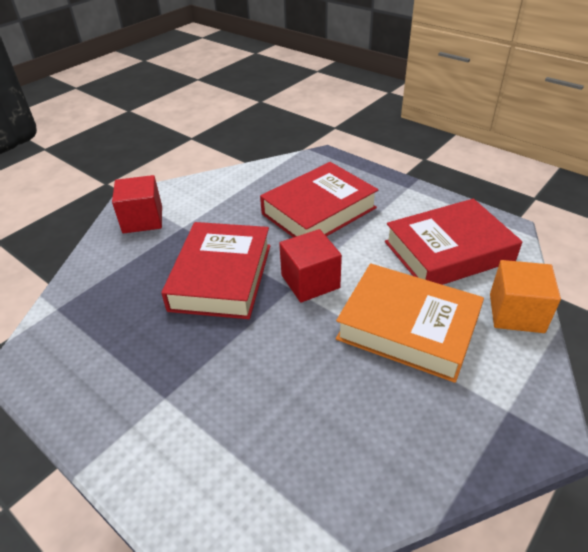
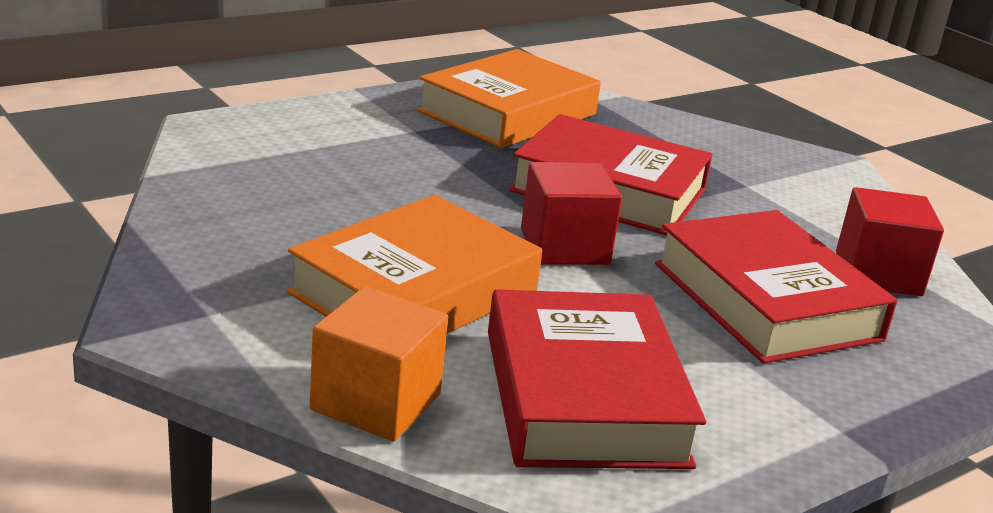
camera: 100 degrees right, 15 degrees down
red cube [112,175,162,233] -> red cube moved to [836,187,944,296]
none -> orange book [417,49,601,148]

